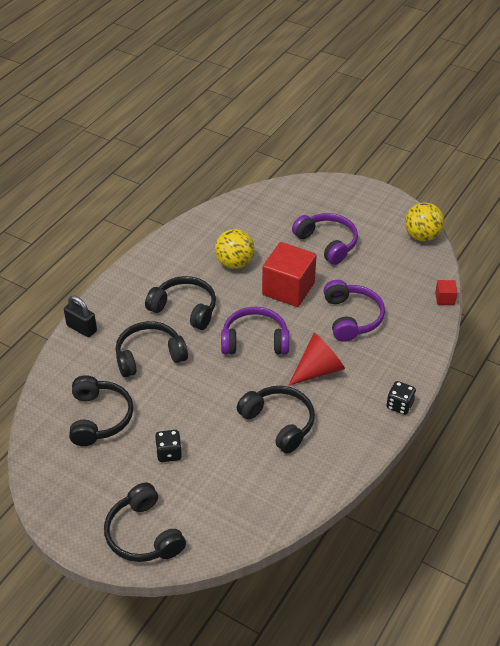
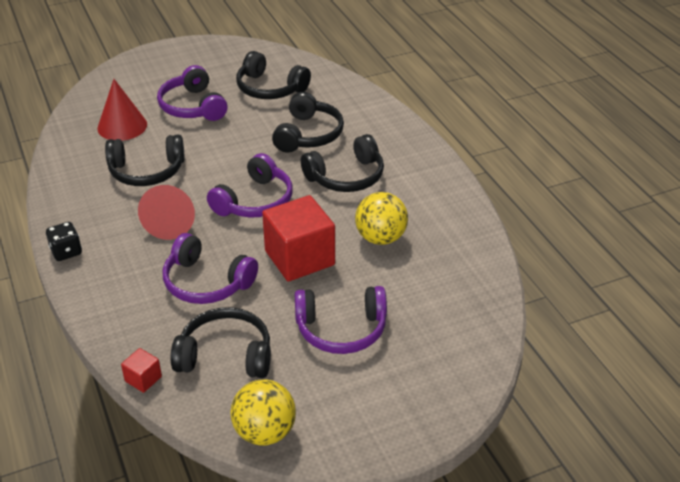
camera: 125 degrees right, 5 degrees down
black padlock [64,296,97,337] -> none
black headphones [104,483,186,562] -> black headphones moved to [171,307,271,378]
black dice [155,430,182,462] -> purple headphones [157,65,228,121]
none -> red cone [97,79,147,141]

